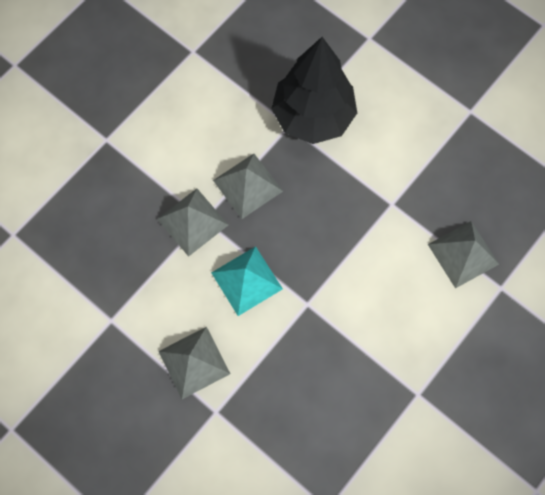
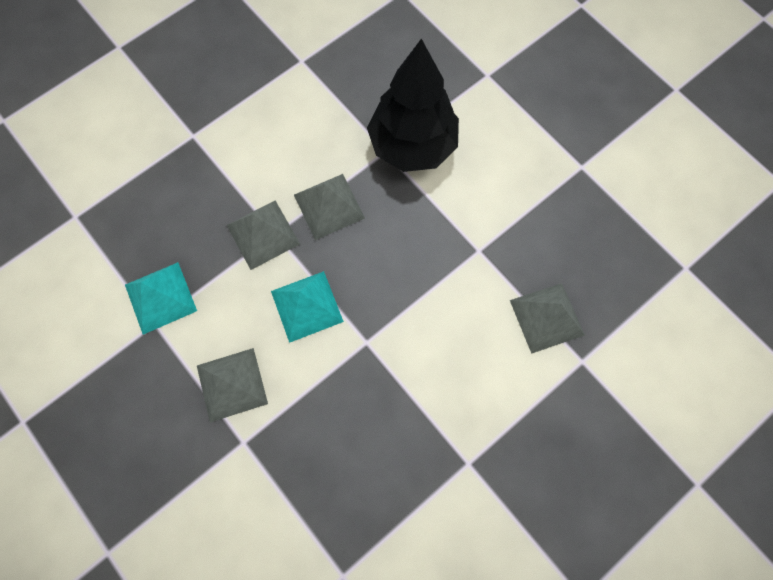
camera: 10 degrees right, 0 degrees up
none -> turquoise pyramid [125,262,197,335]

